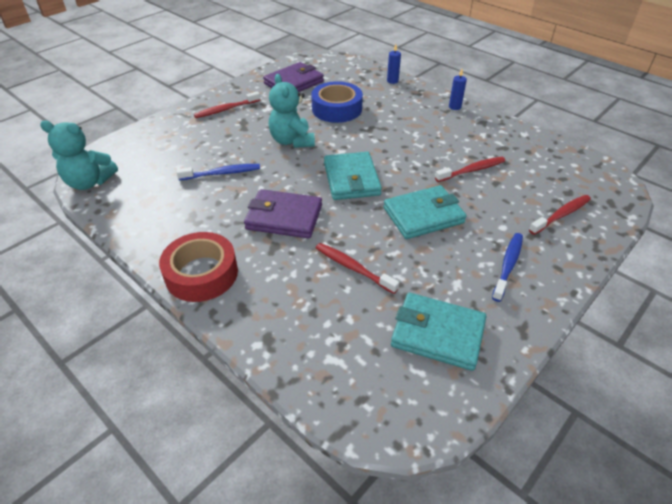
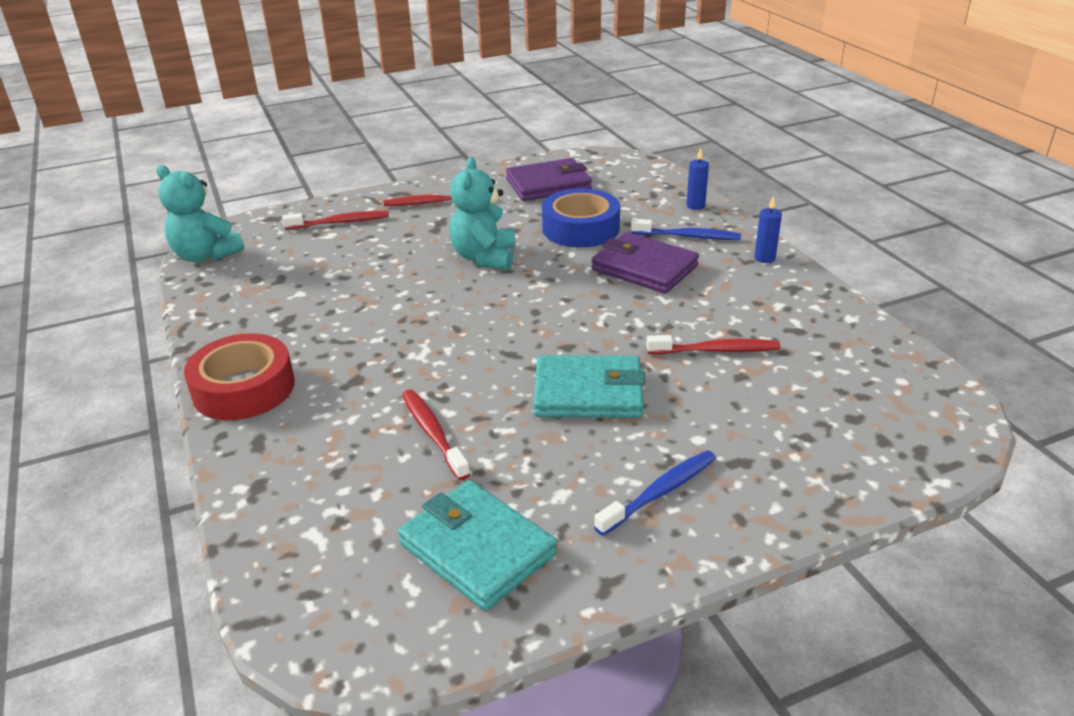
camera: 25 degrees right, 10 degrees down
blue toothbrush [176,164,260,180] -> blue toothbrush moved to [631,219,741,240]
purple wallet [244,189,322,239] -> purple wallet moved to [592,232,699,293]
turquoise wallet [324,152,382,200] -> none
red toothbrush [529,195,591,235] -> red toothbrush moved to [282,211,389,230]

